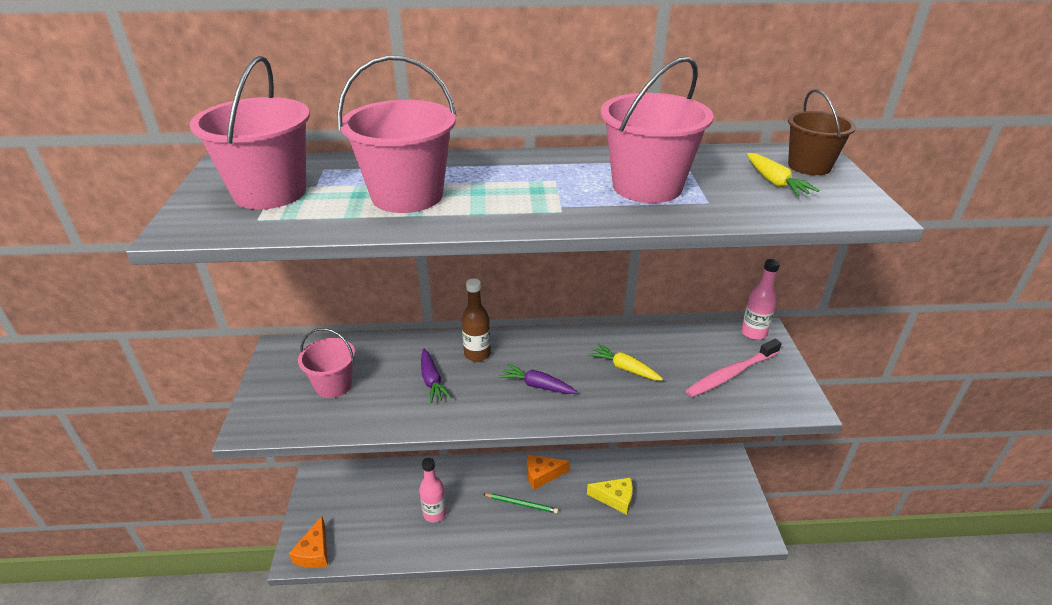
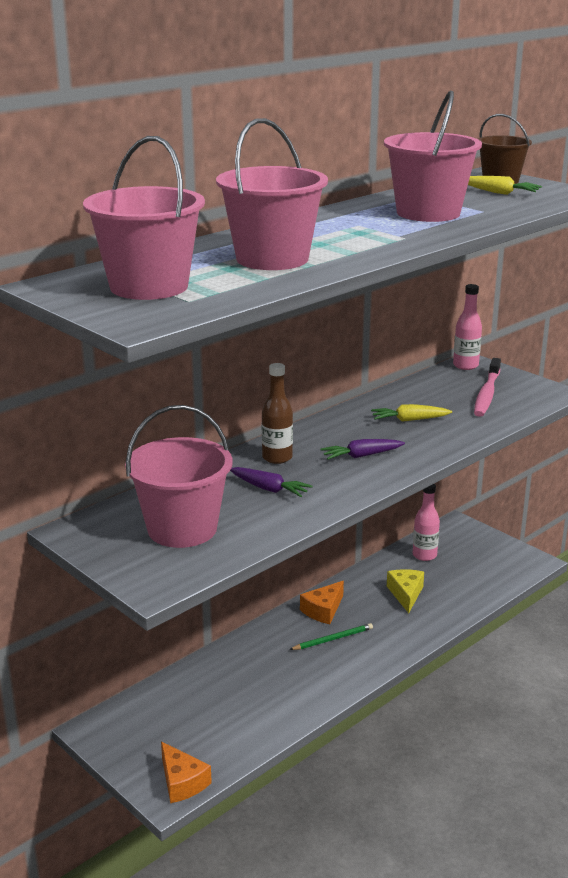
camera: 40 degrees left, 10 degrees down
pink bucket [298,328,355,398] -> pink bucket [125,405,233,548], size x1.60
pink bottle [419,458,447,522] -> pink bottle moved to [413,484,440,561]
yellow cheese [587,477,633,515] -> yellow cheese turned 60 degrees counterclockwise [387,569,424,613]

